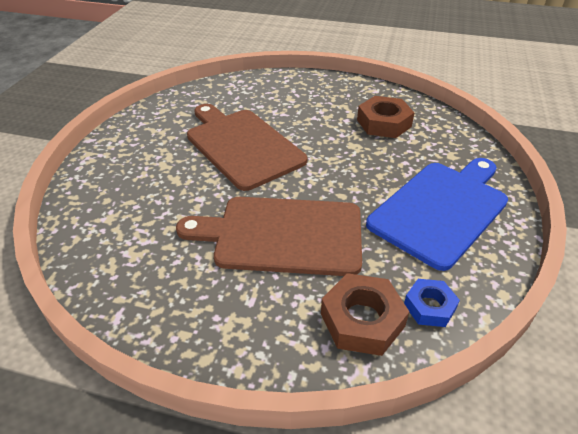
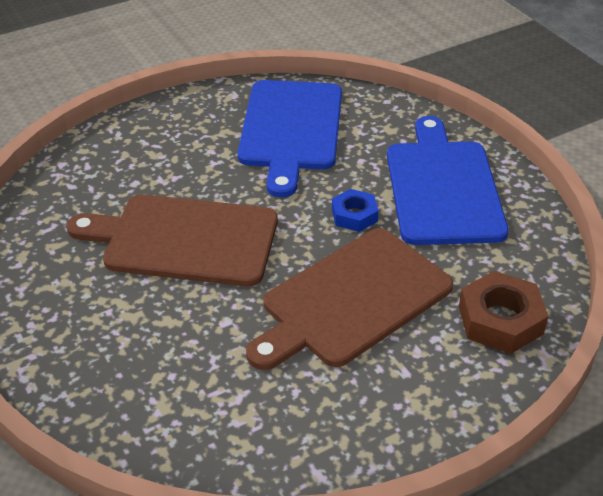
camera: 45 degrees left, 0 degrees up
brown nut [357,96,415,138] -> blue cutting board [237,80,342,198]
blue nut [404,279,460,327] -> blue nut moved to [332,189,379,232]

